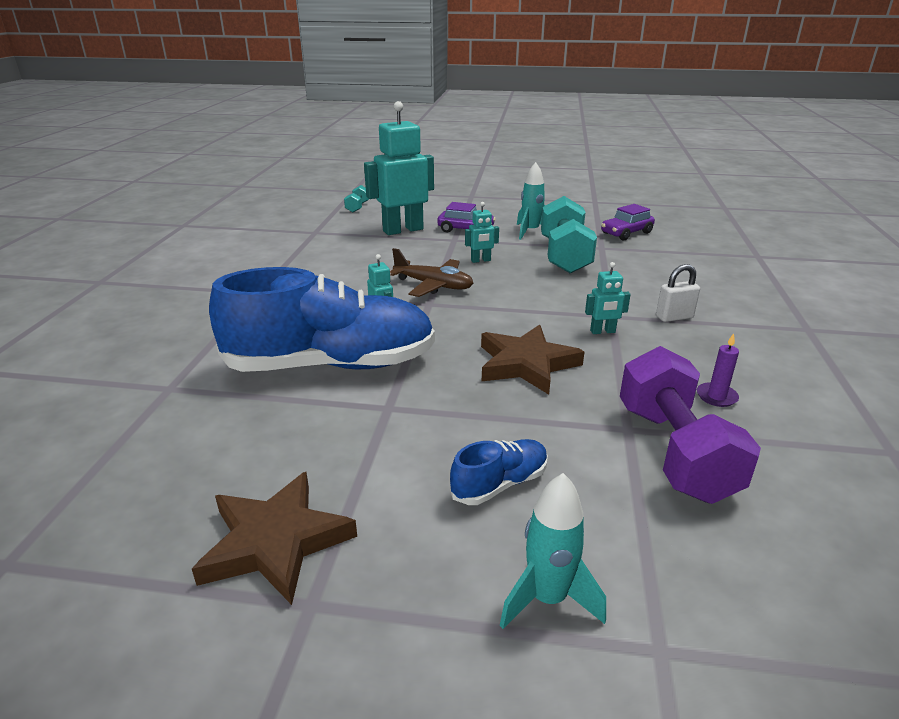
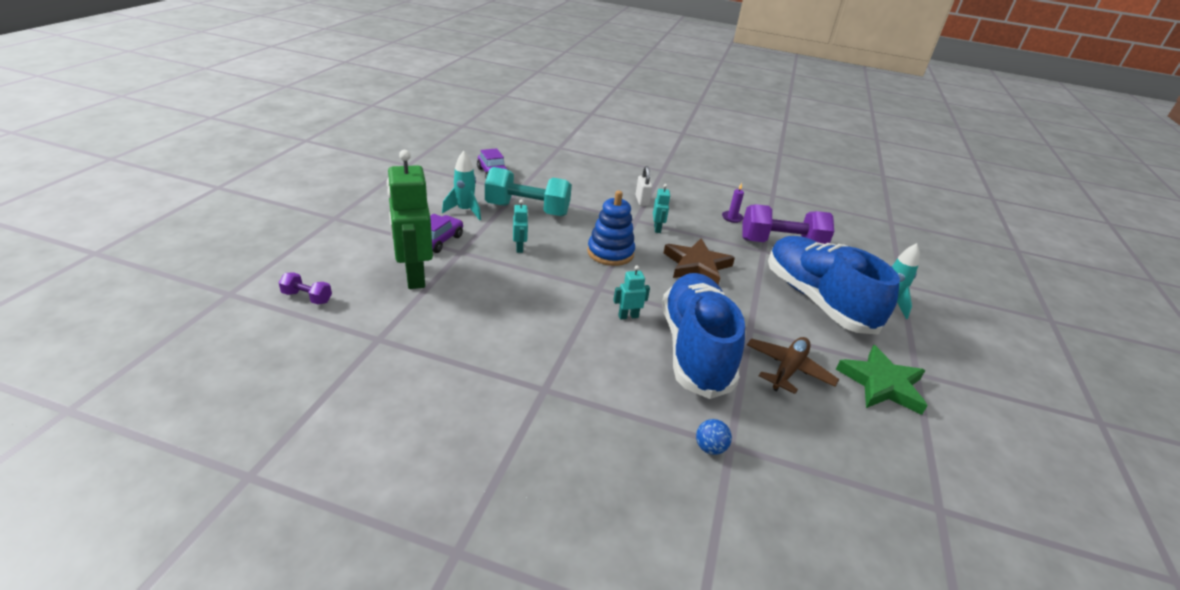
camera: 85 degrees left, 5 degrees up
brown star [192,472,357,605] -> green star [836,345,928,415]
turquoise dumbbell [344,185,369,212] -> purple dumbbell [278,272,332,304]
turquoise robot [364,101,434,235] -> green robot [386,150,433,289]
brown plane [390,248,473,297] -> brown plane moved to [747,337,839,394]
blue shoe [450,439,548,505] -> blue shoe [768,236,900,335], size x2.37
none -> blue stacking toy [587,191,635,266]
none -> blue ball [696,419,732,455]

